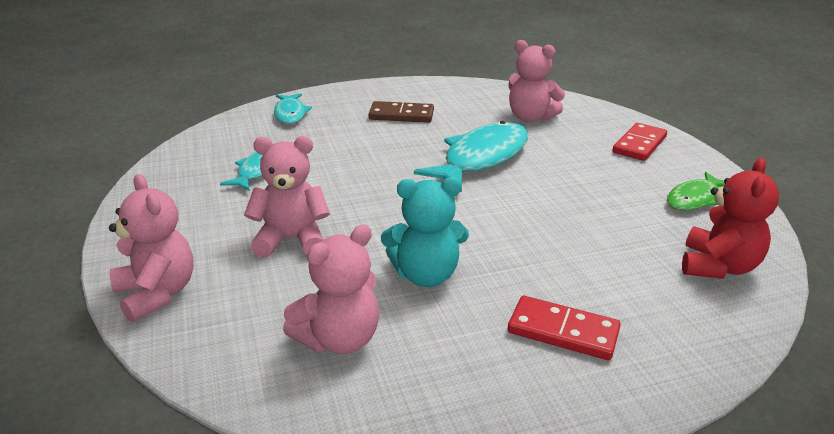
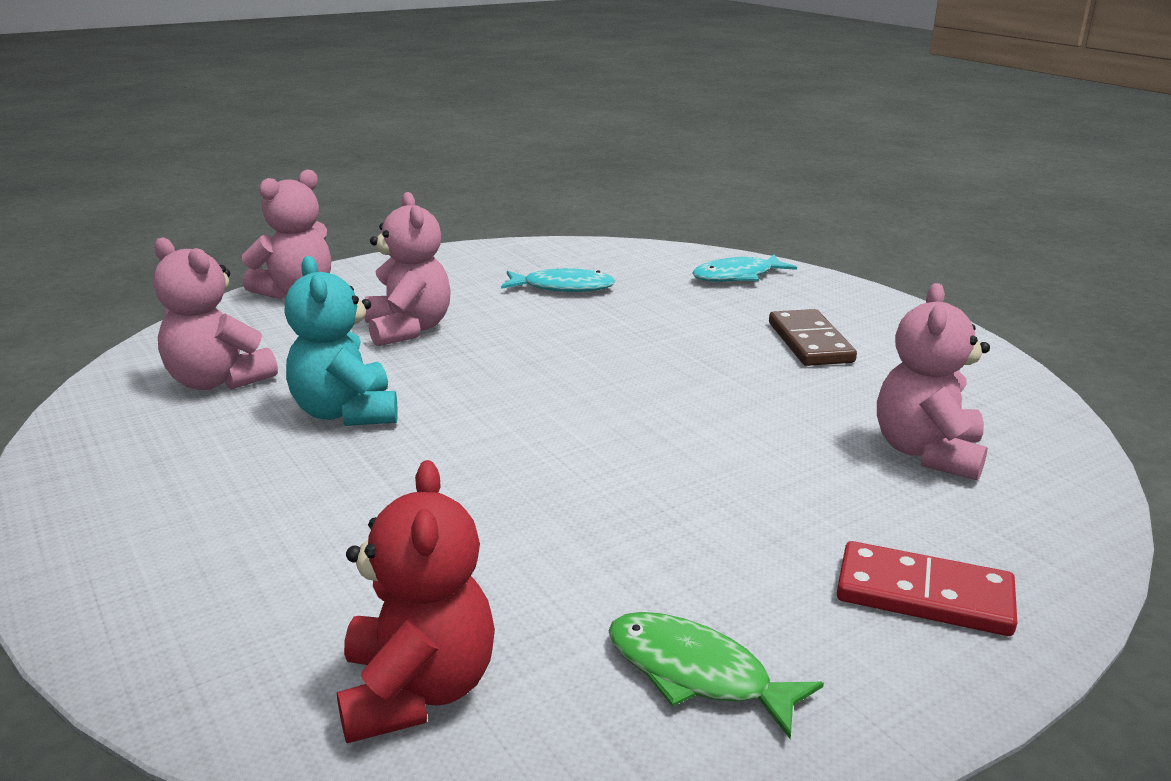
camera: 75 degrees right, 5 degrees down
turquoise fish [414,121,528,192] -> none
red domino [508,296,621,360] -> none
red teddy bear [682,158,779,279] -> red teddy bear turned 105 degrees counterclockwise [337,460,495,743]

